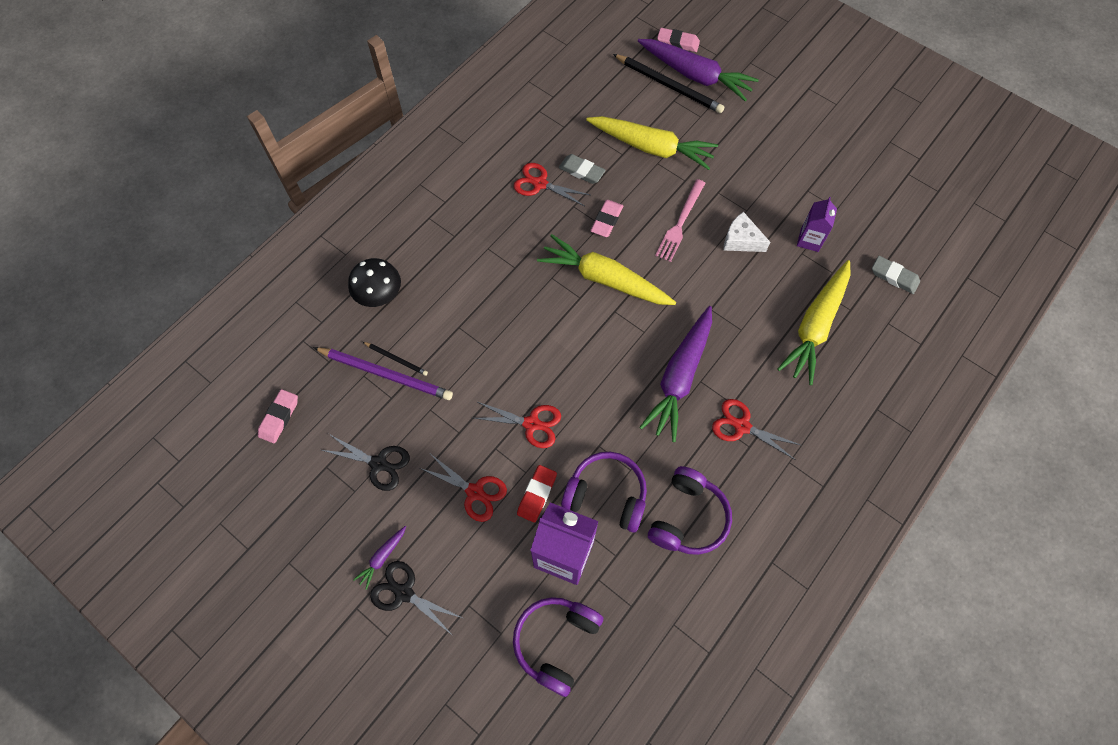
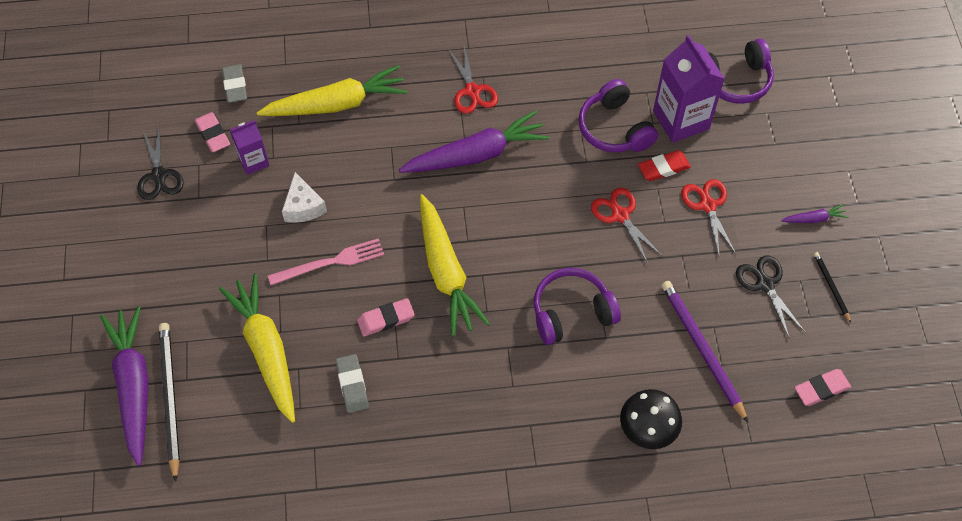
camera: 135 degrees left, 5 degrees down
black pencil [363,342,428,376] -> black pencil moved to [814,252,851,323]
black scissors [370,561,462,635] -> black scissors moved to [137,128,184,200]
red scissors [514,163,590,206] -> none
purple headphones [648,466,732,555] -> purple headphones moved to [534,268,621,345]
pink eraser [657,28,700,52] -> pink eraser moved to [194,112,230,152]

